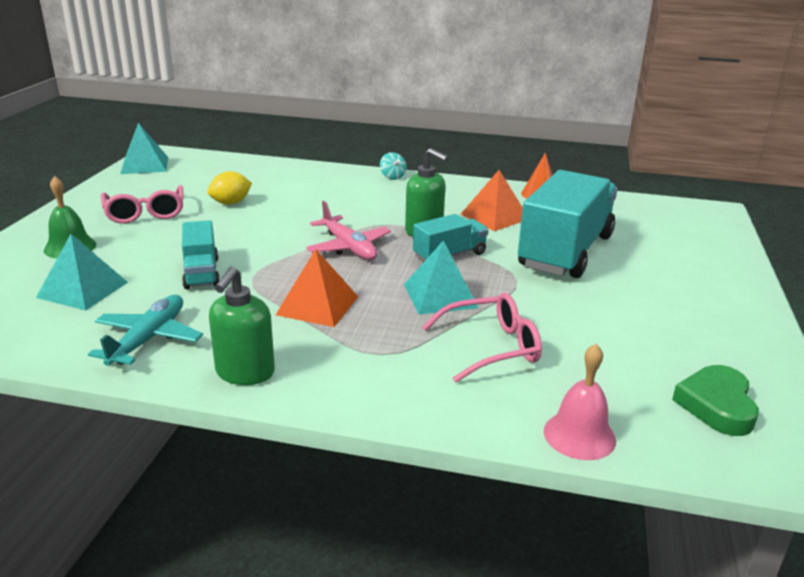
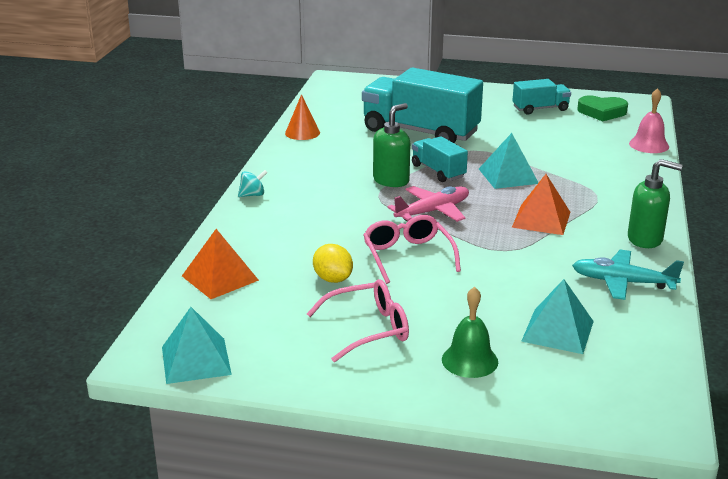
camera: 90 degrees left, 0 degrees up
turquoise truck [182,220,220,289] -> turquoise truck moved to [512,79,571,115]
pink glasses [422,293,542,383] -> pink glasses moved to [363,215,461,284]
orange pyramid [460,170,523,231] -> orange pyramid moved to [182,229,259,299]

